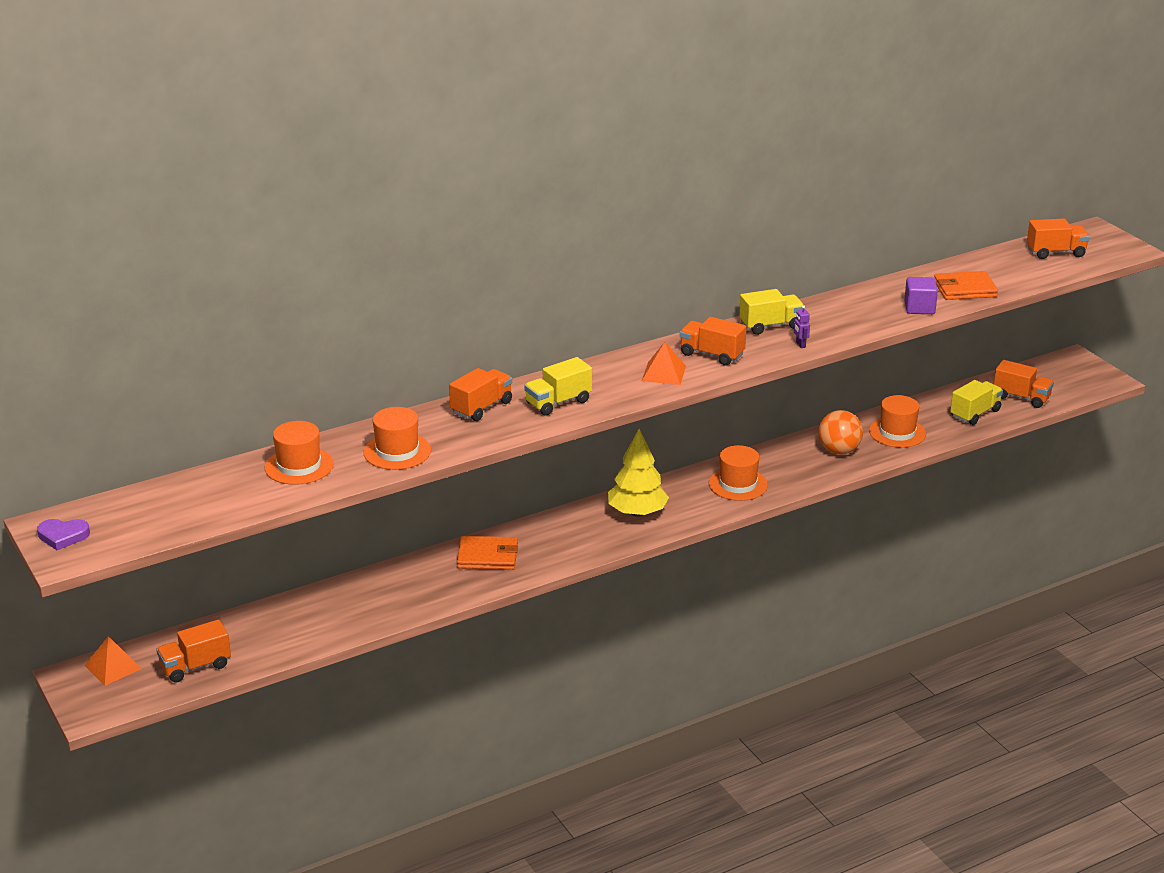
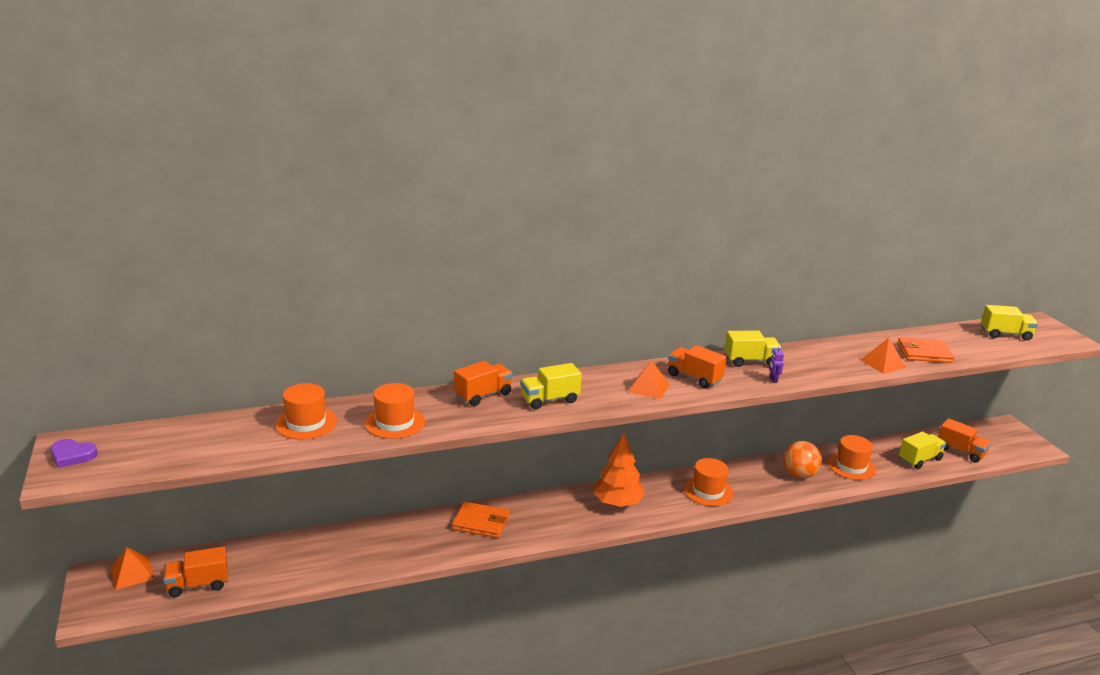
camera: 10 degrees right, 5 degrees down
yellow tree [608,429,669,517] -> orange tree [593,433,645,507]
purple cube [904,277,938,314] -> orange pyramid [861,338,906,374]
orange truck [1027,219,1090,259] -> yellow truck [981,305,1038,341]

